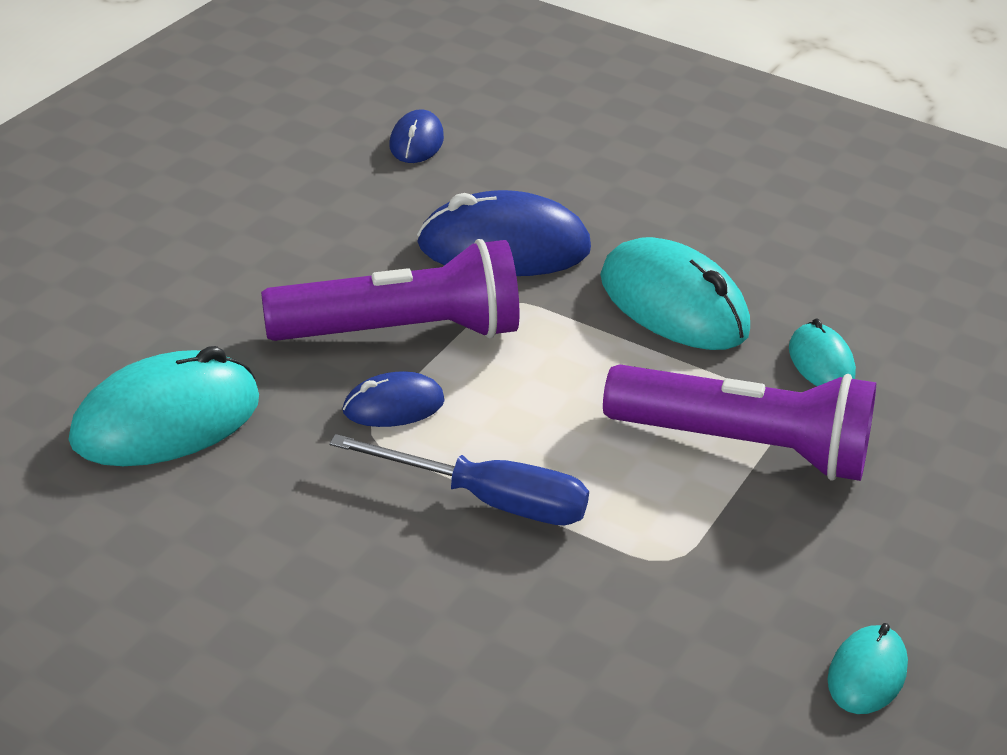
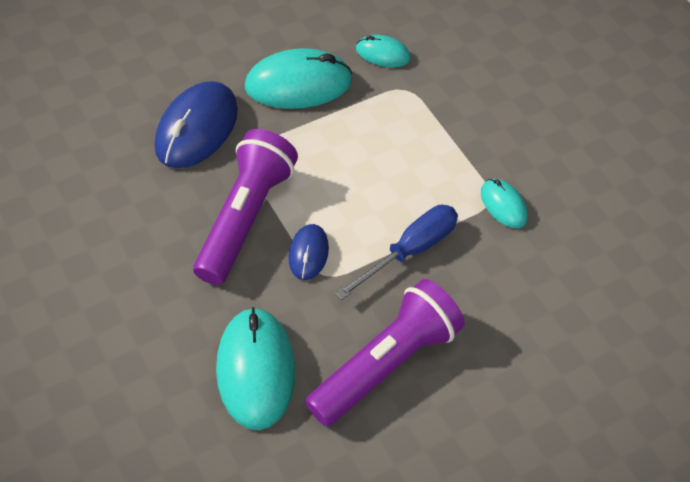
camera: 60 degrees left, 20 degrees up
blue mouse [389,109,444,163] -> none
purple flashlight [603,364,876,481] -> purple flashlight moved to [305,279,465,427]
turquoise mouse [828,623,908,714] -> turquoise mouse moved to [481,179,528,228]

